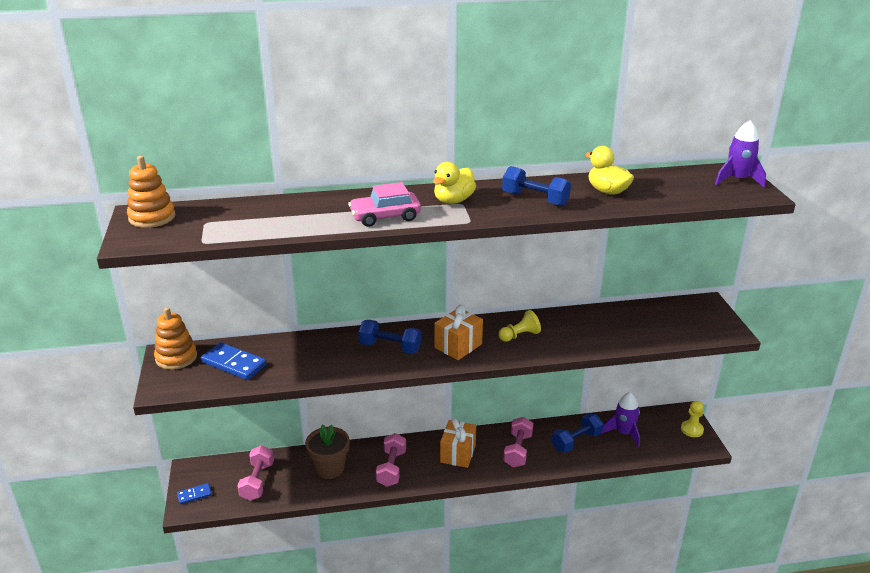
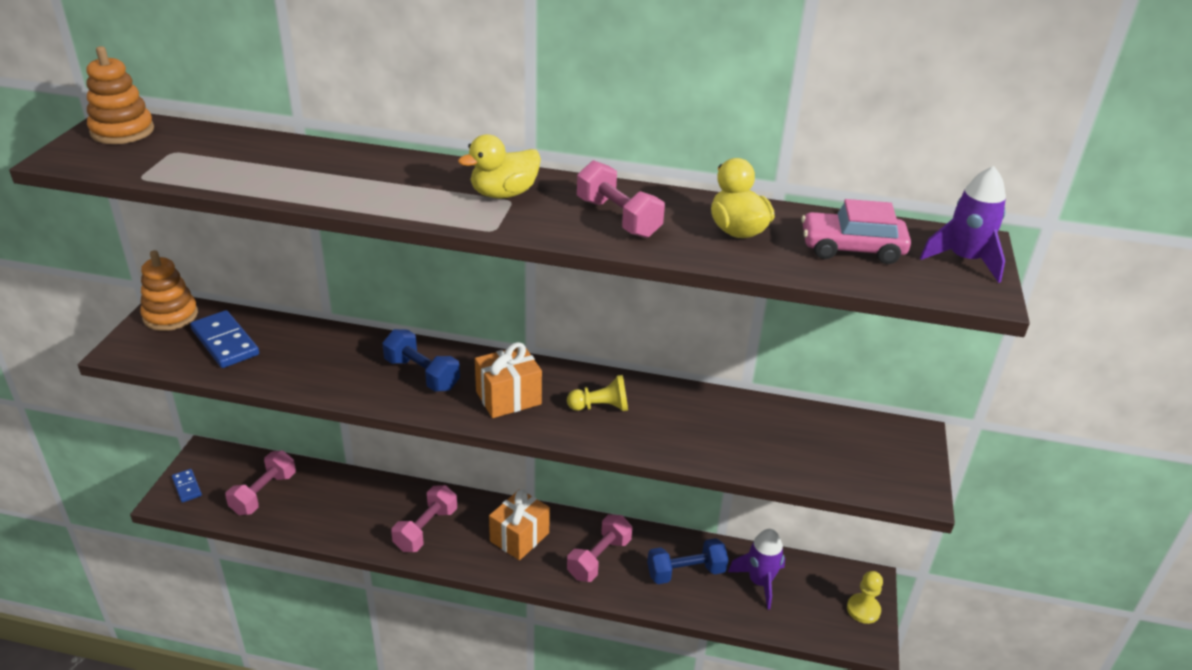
camera: 20 degrees right, 5 degrees up
blue domino [177,483,212,505] -> blue domino turned 60 degrees clockwise [172,469,202,503]
brown flower pot [305,425,350,479] -> none
pink car [348,182,421,227] -> pink car moved to [801,199,911,264]
blue dumbbell [502,166,571,206] -> pink dumbbell [577,160,665,238]

